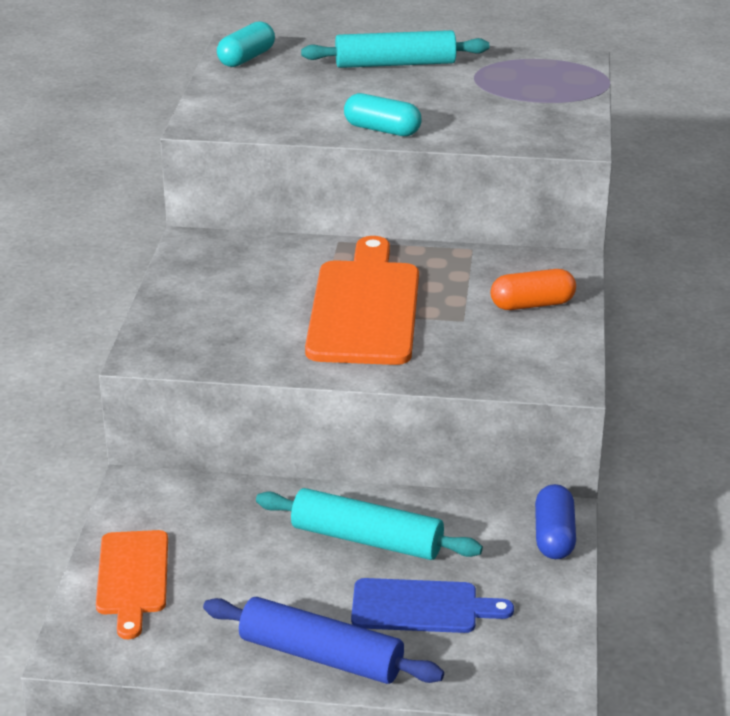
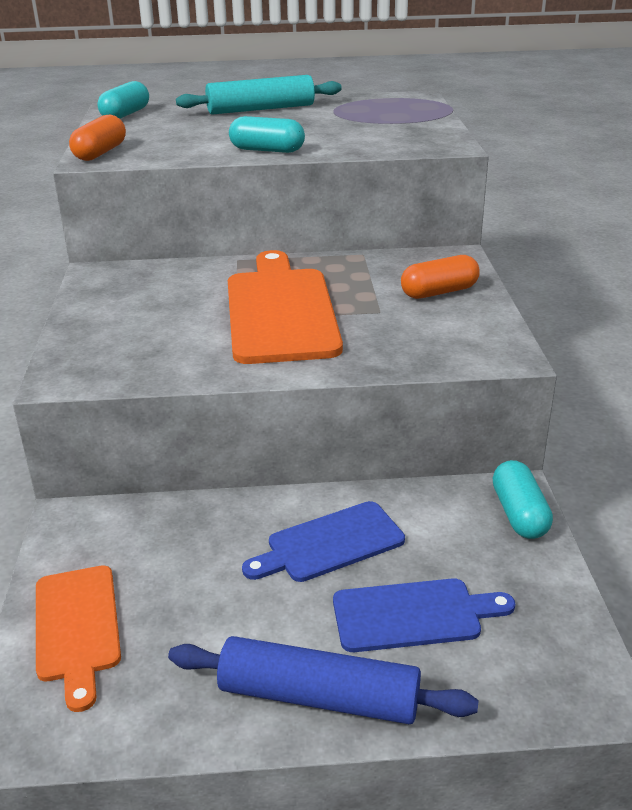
camera: 10 degrees left, 0 degrees up
turquoise rolling pin [256,488,483,560] -> blue cutting board [242,501,405,582]
blue capsule [535,484,576,559] -> turquoise capsule [493,460,553,539]
none -> orange capsule [69,114,126,161]

